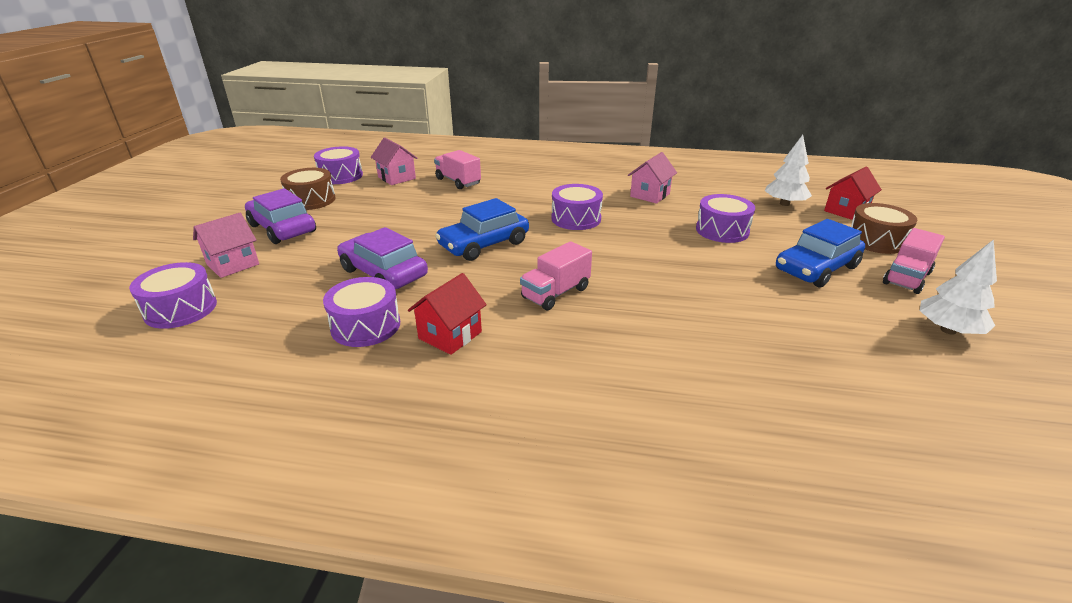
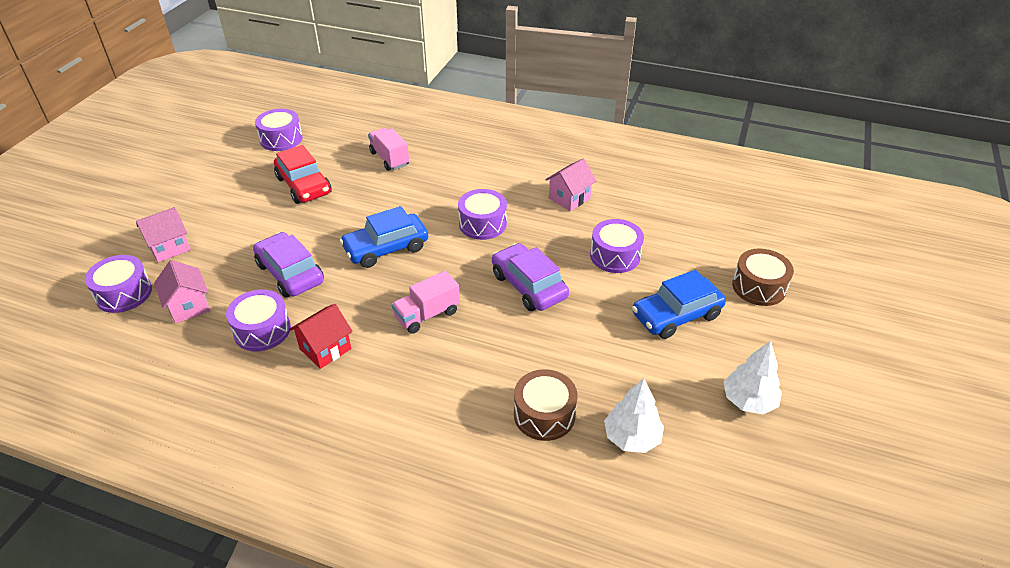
camera: 10 degrees right, 10 degrees up
purple car [245,188,316,244] -> purple car moved to [492,243,569,311]
brown drum [280,168,336,210] -> brown drum moved to [514,369,578,441]
pink house [371,137,418,185] -> pink house moved to [154,260,210,324]
white tree [765,135,812,206] -> white tree moved to [604,378,664,453]
red house [824,167,882,220] -> none
pink truck [883,228,945,294] -> none
none -> red car [274,145,332,204]

